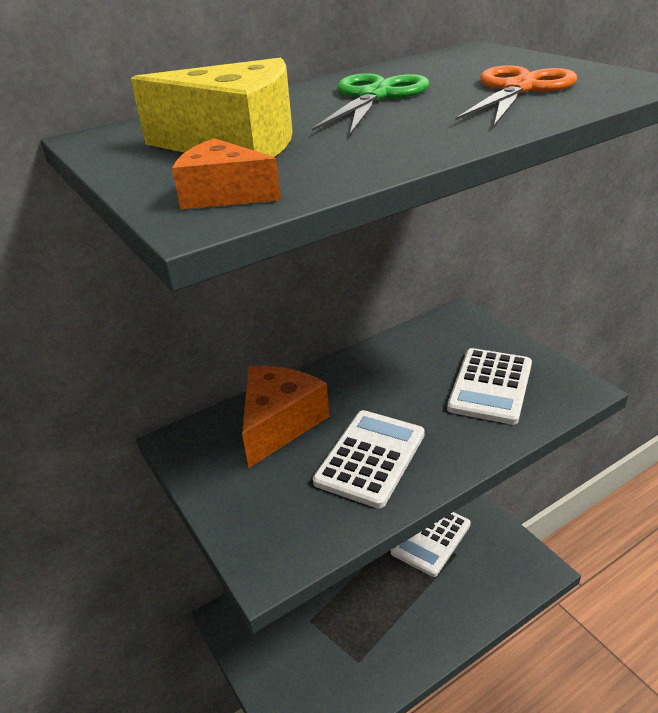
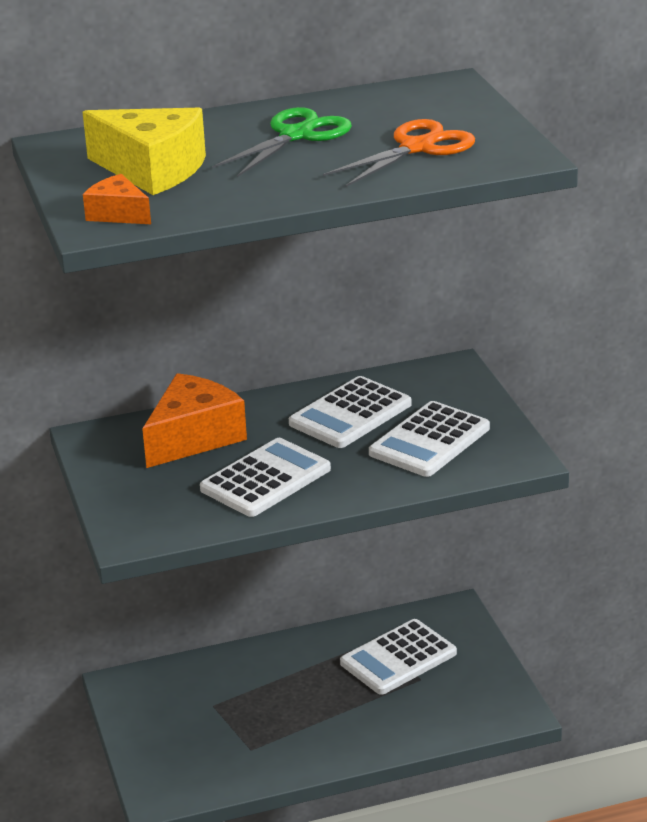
camera: 15 degrees right, 5 degrees down
none -> white calculator [289,376,412,448]

